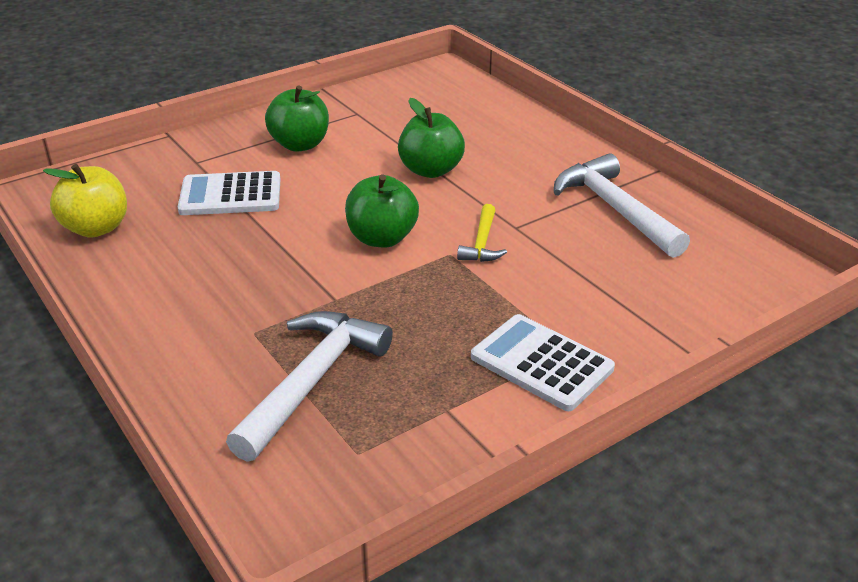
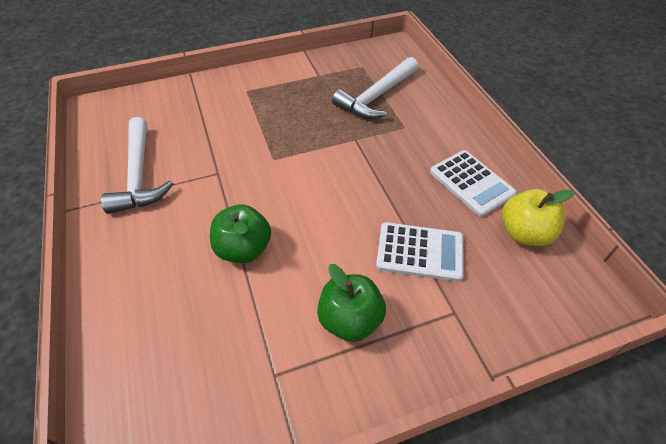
camera: 165 degrees left, 15 degrees up
green apple [345,175,419,247] -> none
yellow hammer [457,204,507,262] -> none
white calculator [471,314,615,411] -> white calculator moved to [430,150,517,217]

